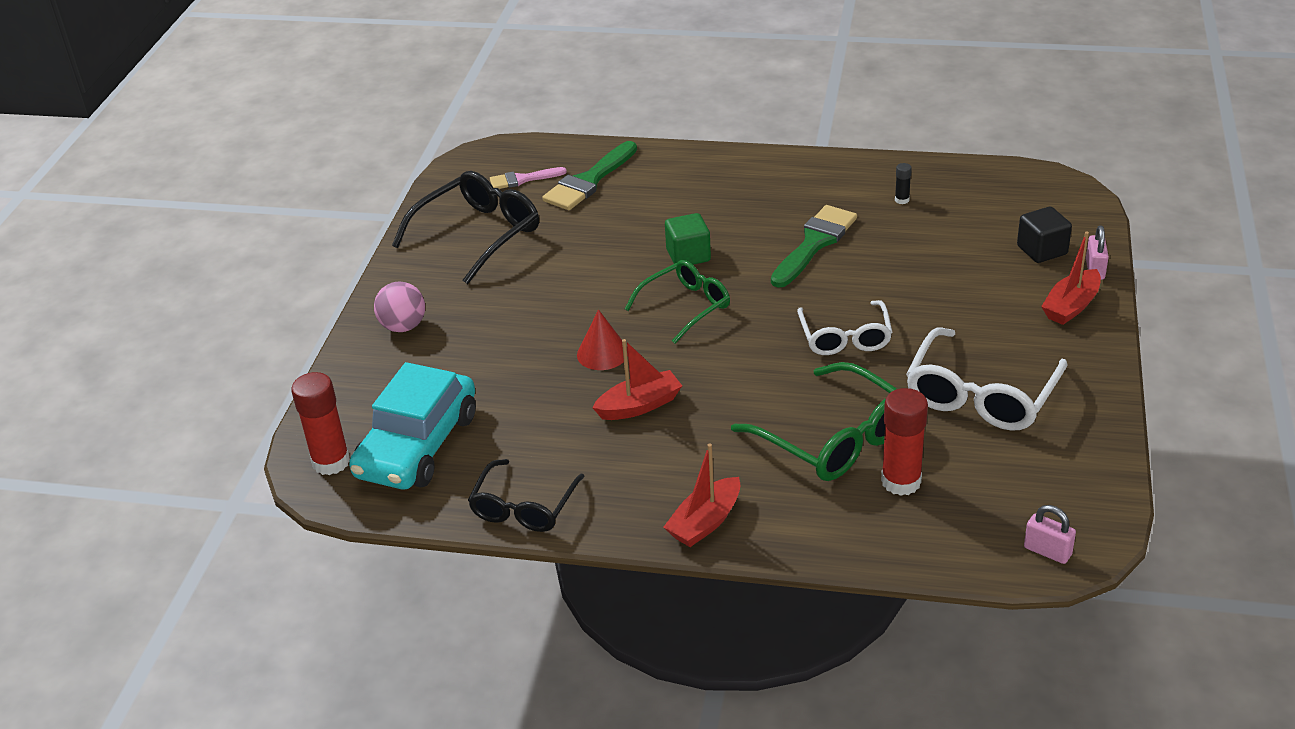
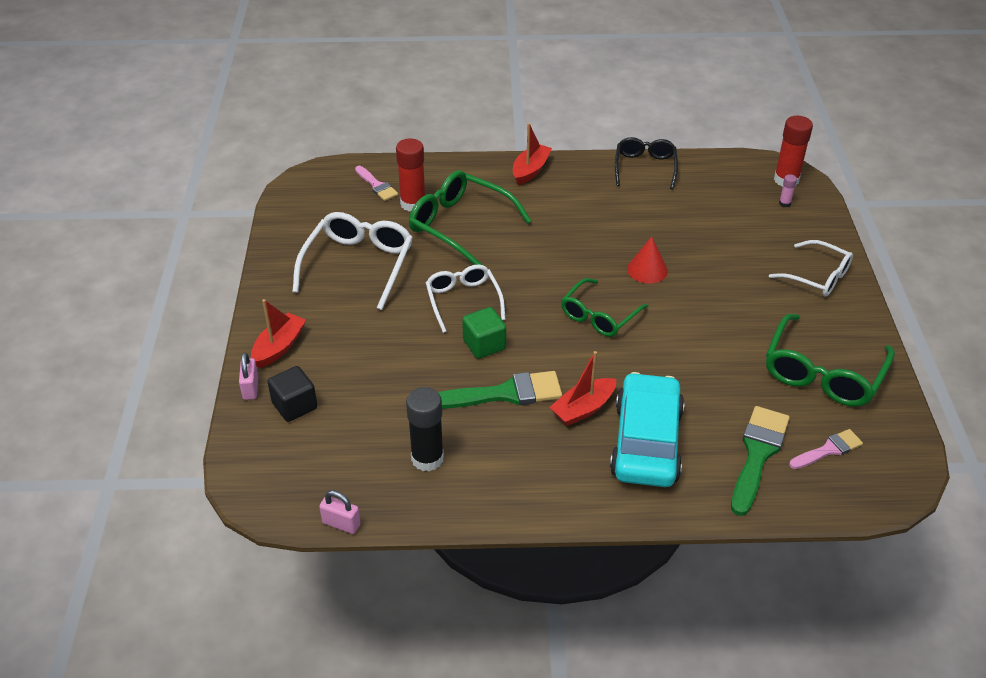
camera: 165 degrees right, 5 degrees up
turquoise car [349,362,476,489] -> turquoise car moved to [610,372,685,487]
pink ball [374,281,425,332] -> white glasses [769,240,853,297]
black glasses [392,171,539,284] -> green glasses [766,314,895,407]
red boat [592,339,682,420] -> red boat moved to [549,351,616,426]
green cube [665,213,711,265] -> green cube moved to [462,307,506,359]
green brush [771,205,857,288] -> green brush turned 120 degrees counterclockwise [438,371,562,409]
black glue stick [895,163,912,204] -> black glue stick [406,387,444,471], size x2.18
pink padlock [1024,505,1076,564] -> pink padlock moved to [319,490,361,534]
none -> pink brush [355,166,398,201]
none -> pink glue stick [779,174,797,207]

